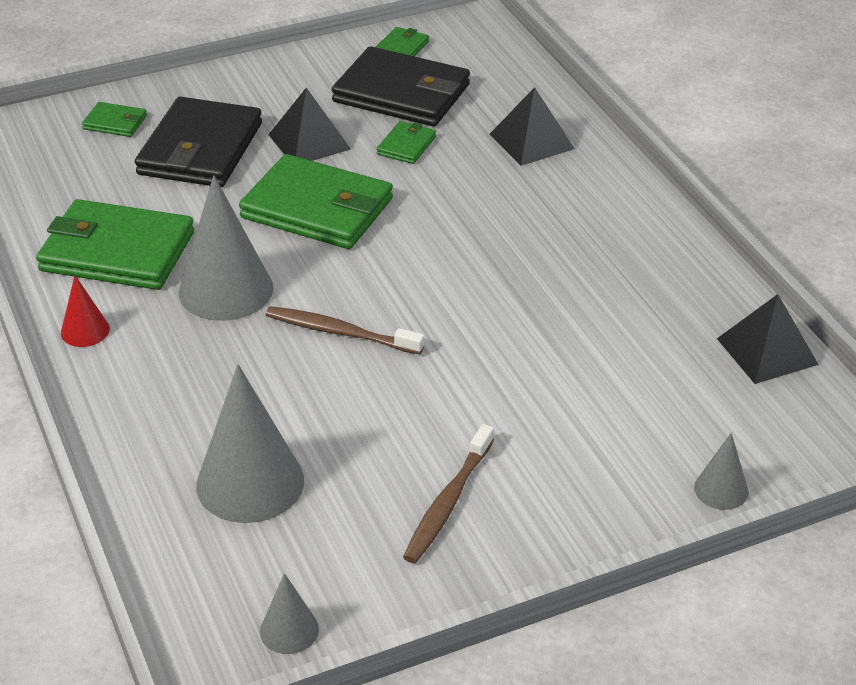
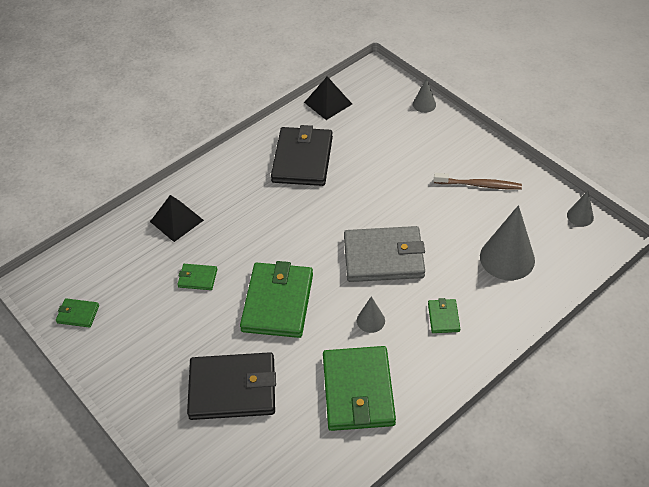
camera: 105 degrees left, 10 degrees up
red cone [61,275,110,347] -> none
green wallet [82,102,147,137] -> green wallet moved to [428,298,460,333]
grey cone [179,175,273,321] -> grey cone [357,296,385,333], size x0.50
brown toothbrush [266,306,424,355] -> grey wallet [344,226,425,282]
black pyramid [268,87,351,161] -> none
black wallet [332,46,470,126] -> black wallet moved to [271,125,333,186]

